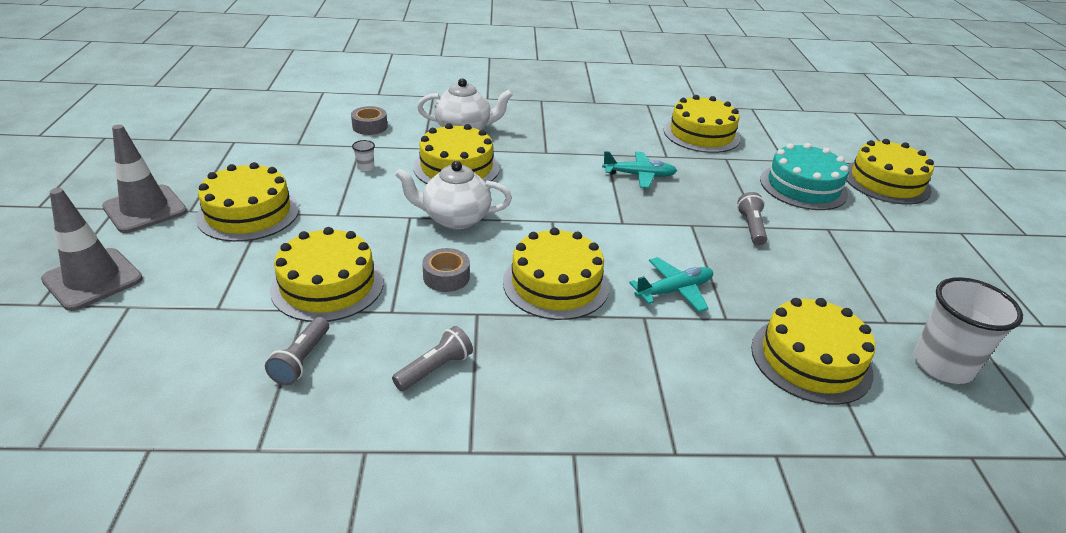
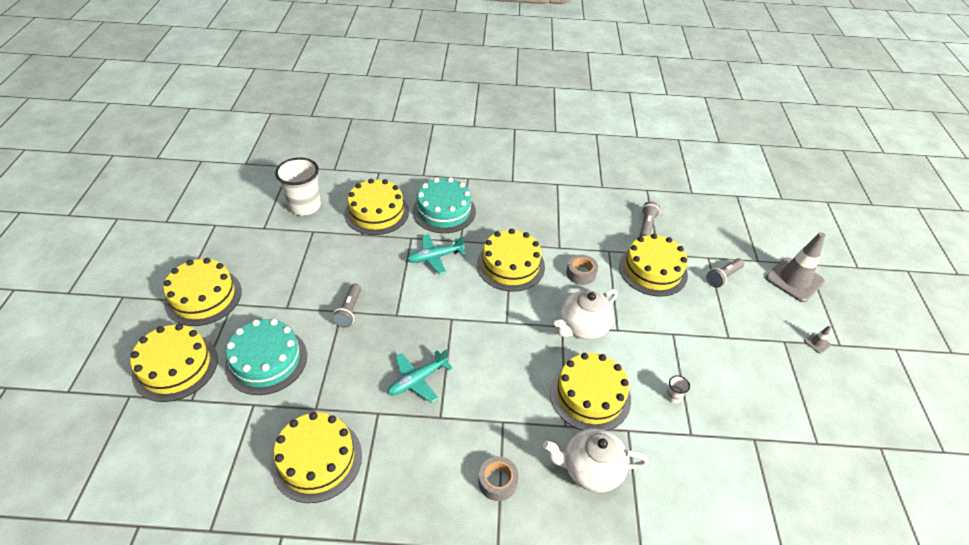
camera: 175 degrees left, 10 degrees up
grey traffic cone [102,125,187,233] -> grey traffic cone [805,325,831,354], size x0.40
yellow cake [196,162,299,242] -> yellow cake moved to [163,258,242,326]
grey tape [351,106,388,135] -> grey tape moved to [478,456,519,501]
grey flashlight [392,326,473,391] -> grey flashlight moved to [707,258,744,288]
white teapot [395,161,512,229] -> white teapot turned 135 degrees clockwise [554,289,618,340]
turquoise plane [602,151,677,188] -> turquoise plane turned 45 degrees counterclockwise [388,349,452,403]
none -> turquoise cake [412,177,476,233]

